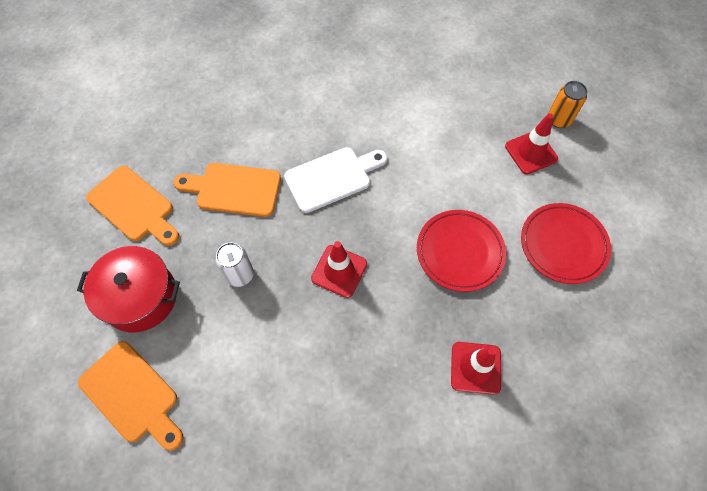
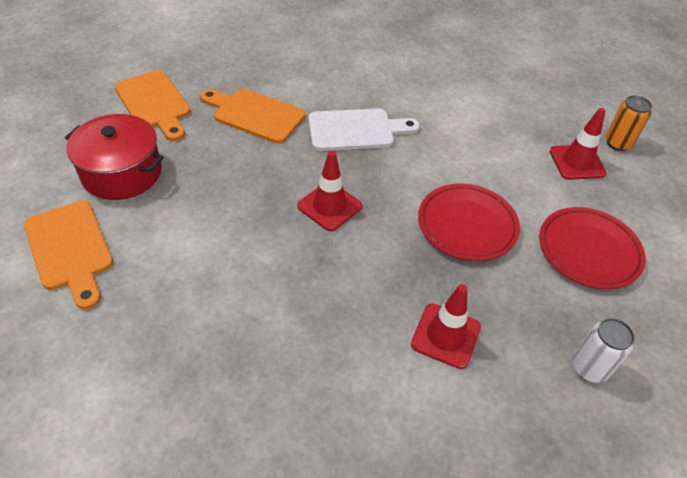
camera: 15 degrees right, 15 degrees down
white can [215,242,254,287] -> white can moved to [572,318,635,383]

